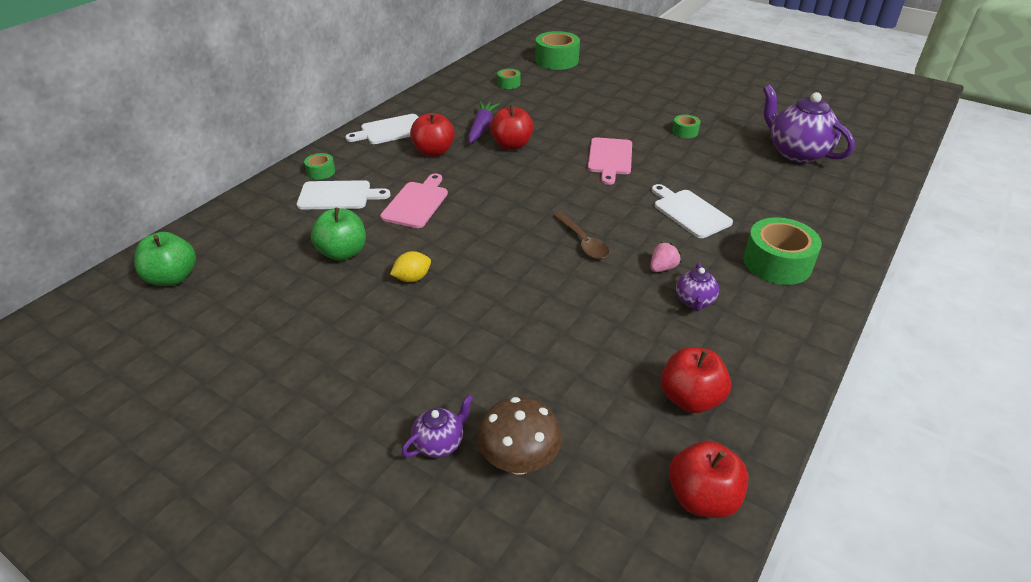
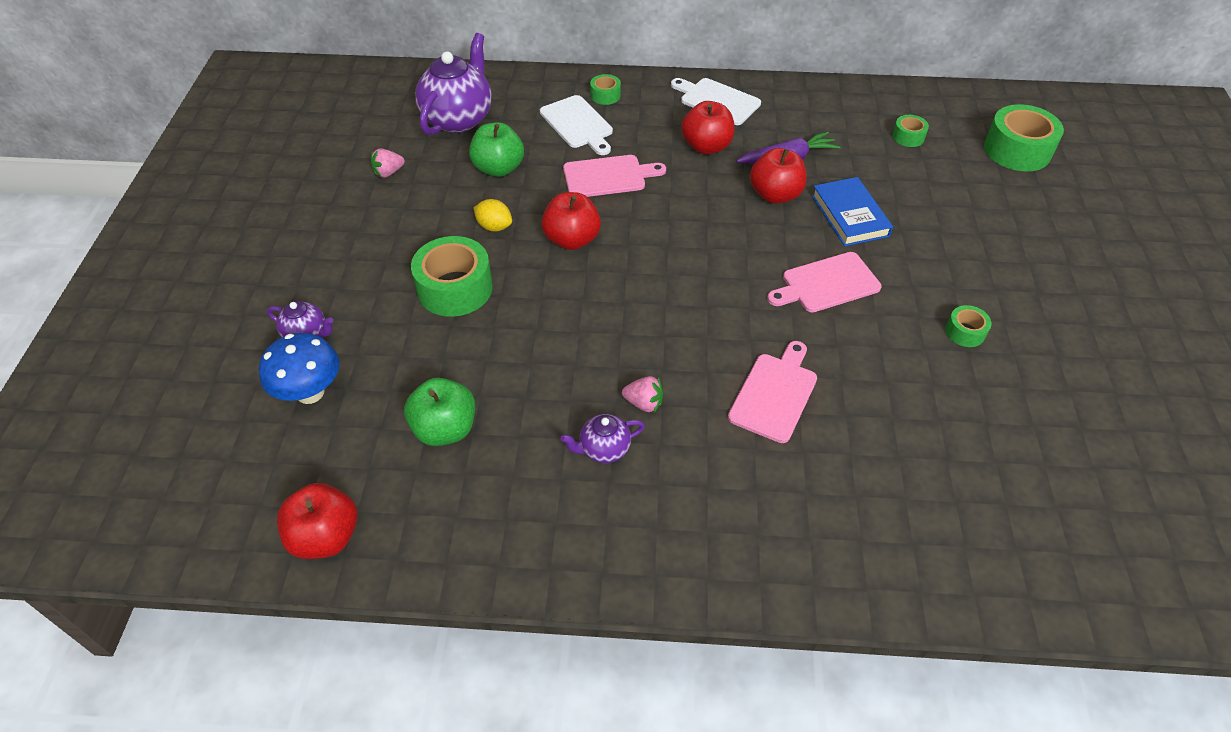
camera: 60 degrees right, 10 degrees up
green apple [134,232,196,286] -> green apple moved to [404,378,475,446]
brown mushroom [477,397,562,475] -> blue mushroom [259,333,340,404]
brown spoon [553,212,609,259] -> none
white cutting board [652,184,733,238] -> pink cutting board [728,341,817,443]
red apple [661,347,731,413] -> red apple moved to [541,192,601,250]
green tape [743,217,822,285] -> green tape moved to [411,236,493,317]
purple teapot [763,85,855,163] -> purple teapot moved to [415,33,492,135]
none -> pink strawberry [371,148,405,178]
none -> blue book [812,177,893,246]

